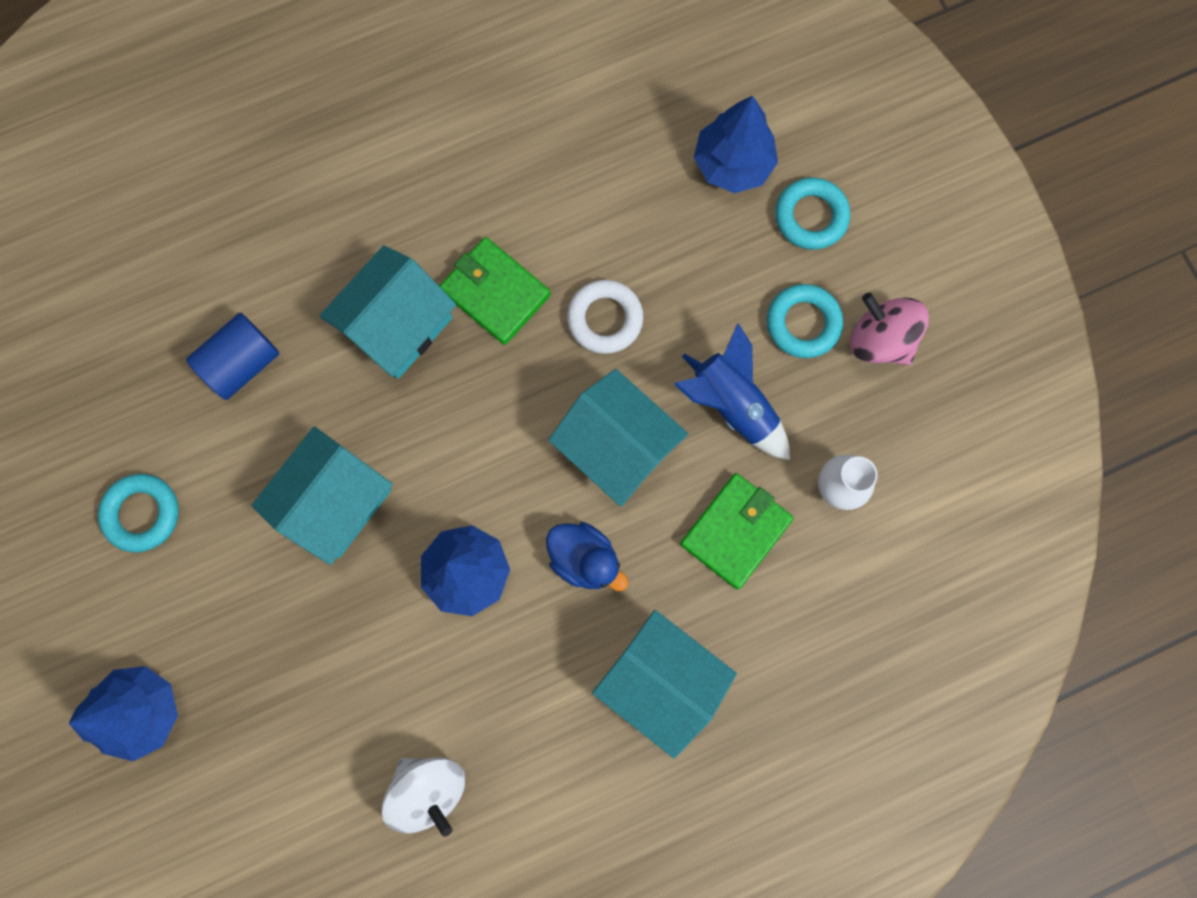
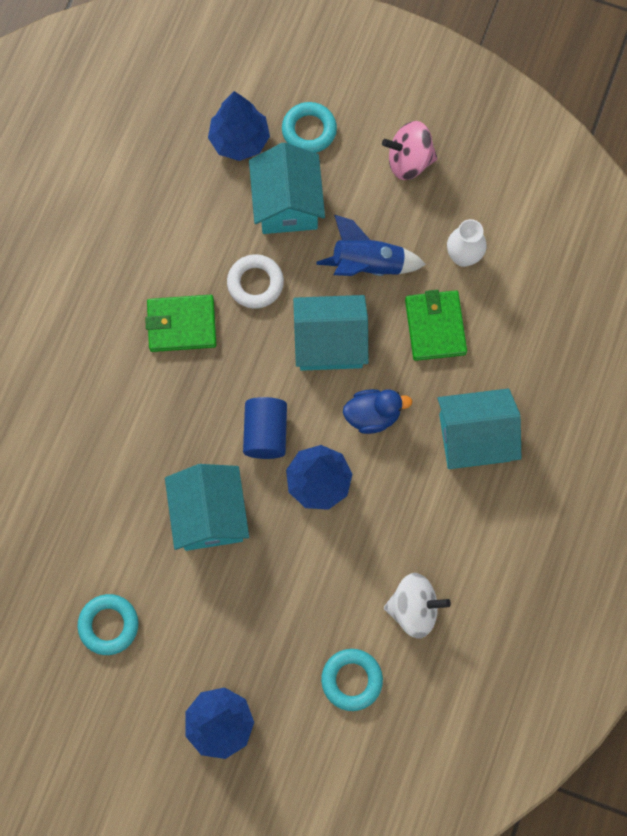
camera: 45 degrees left, 5 degrees down
blue cylinder [186,313,279,400] -> blue cylinder moved to [243,397,287,459]
turquoise house [319,245,456,379] -> turquoise house moved to [249,142,325,234]
turquoise ring [767,284,843,358] -> turquoise ring moved to [321,649,383,711]

